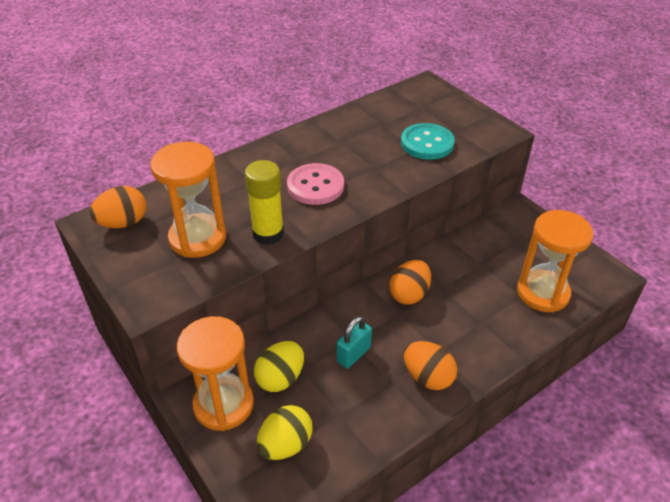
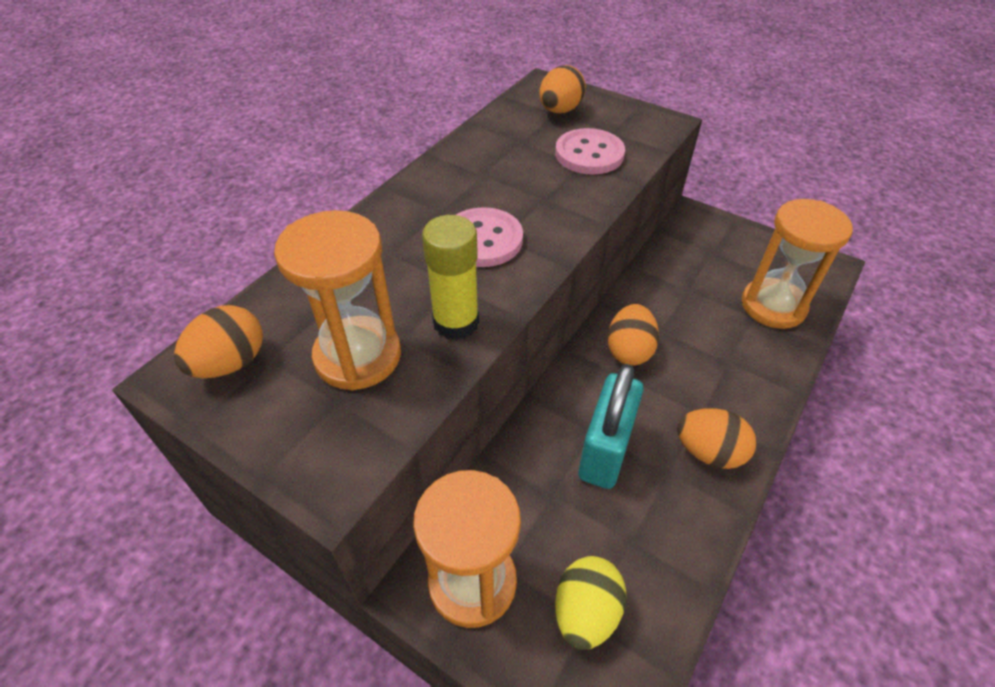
camera: 20 degrees left, 5 degrees up
yellow egg [254,341,304,392] -> none
turquoise padlock [336,316,372,369] -> turquoise padlock [579,364,644,489], size x1.67
turquoise button [401,123,455,160] -> pink button [555,128,625,175]
none -> orange egg [539,65,586,113]

